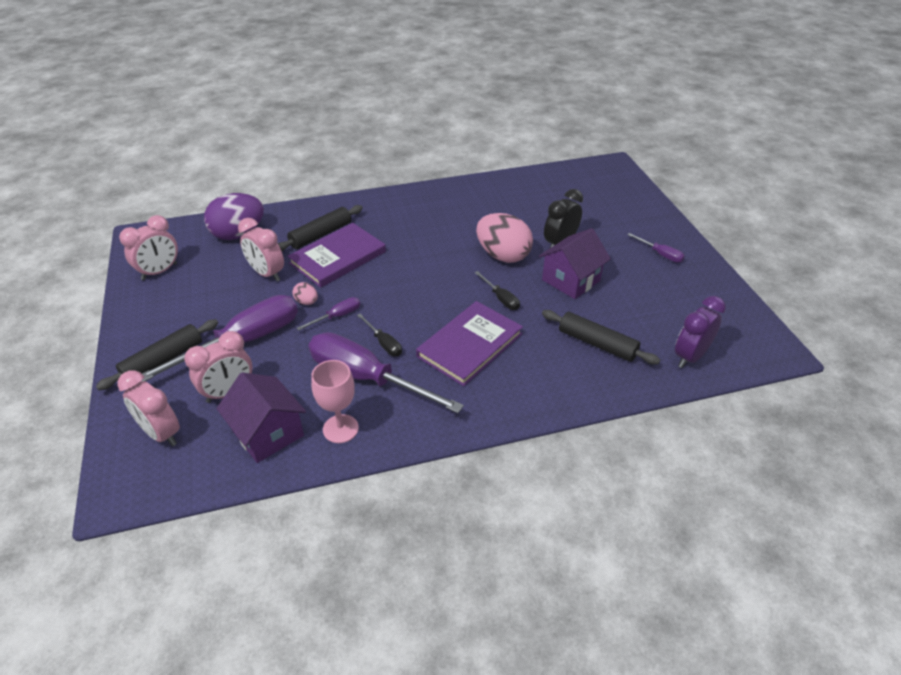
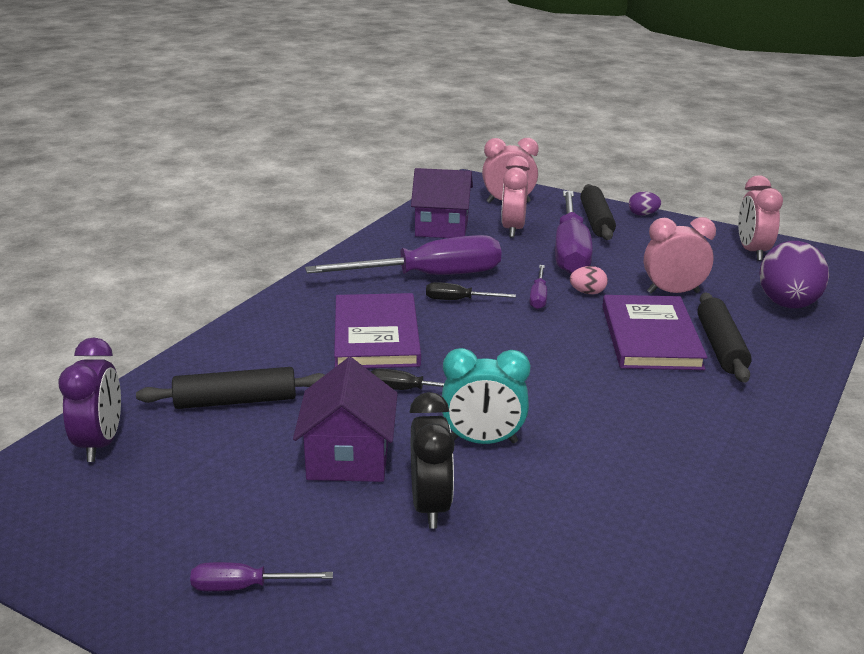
camera: 135 degrees right, 15 degrees down
pink goblet [311,360,359,443] -> none
pink egg [476,213,533,263] -> turquoise clock [442,348,530,444]
none -> purple egg [629,191,661,216]

